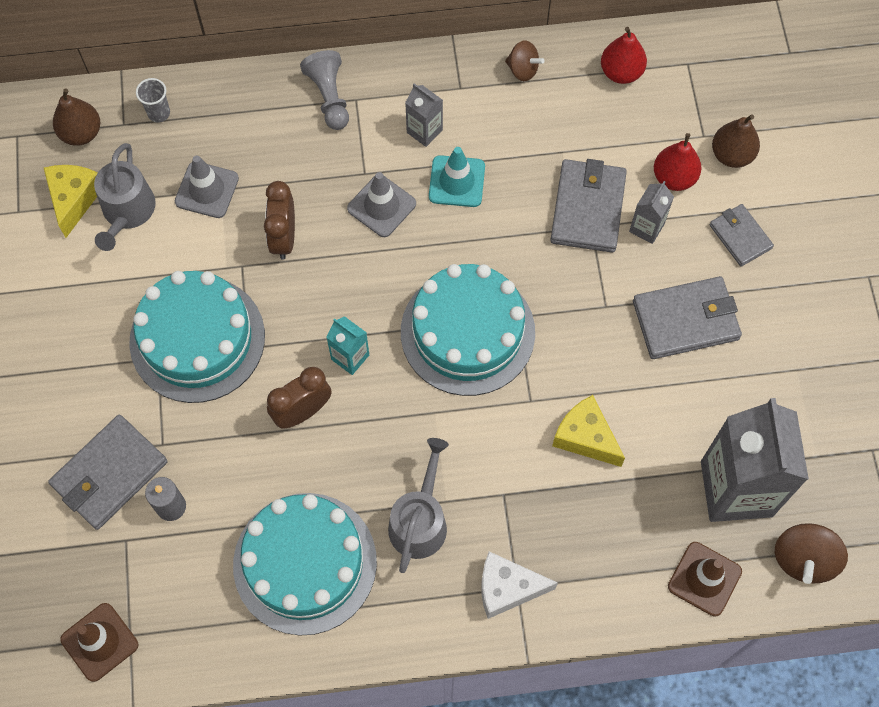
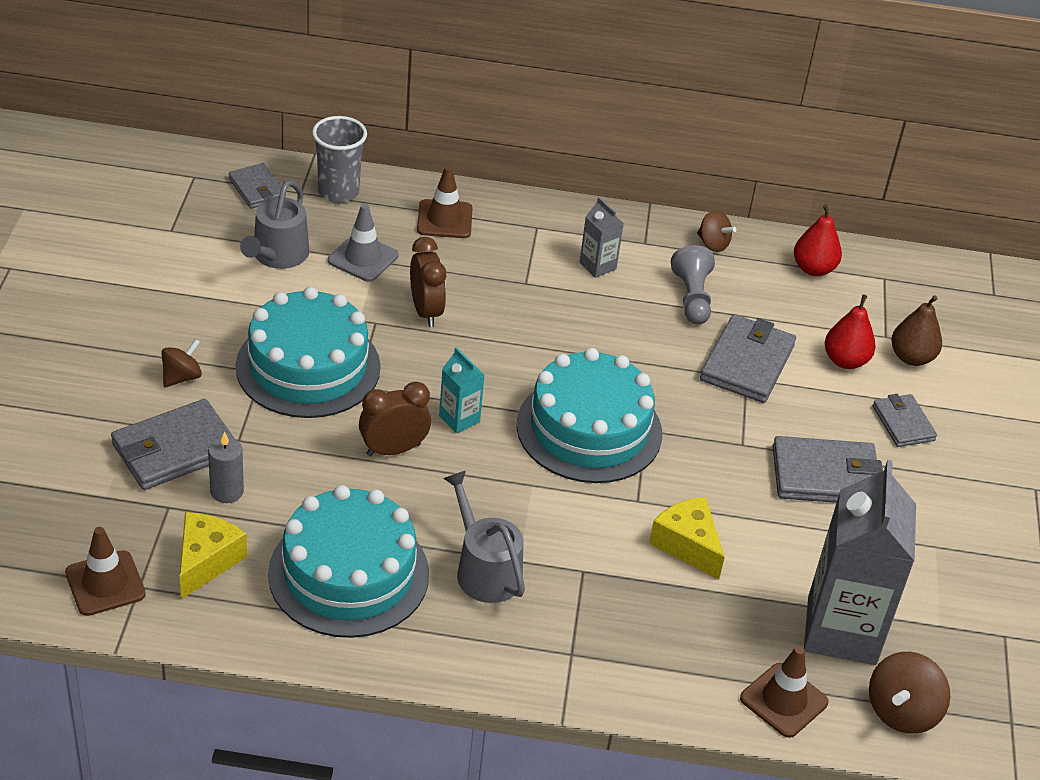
camera: 10 degrees right, 25 degrees down
yellow cheese [44,165,98,238] -> yellow cheese moved to [180,512,247,599]
brown pear [53,89,100,146] -> grey wallet [229,163,286,209]
grey cup [136,78,170,122] -> grey cup [312,116,367,203], size x1.74
brown clock [264,181,295,260] -> brown clock turned 150 degrees clockwise [410,237,446,327]
grey pawn [300,50,349,130] -> grey pawn moved to [671,245,715,324]
grey traffic cone [347,172,416,237] -> none
grey watering can [388,438,449,573] -> grey watering can turned 60 degrees counterclockwise [443,471,525,603]
turquoise traffic cone [429,147,485,207] -> none
white cheese [482,552,558,619] -> none
grey carton [629,181,674,244] -> none
none -> brown spinning top [161,339,202,388]
none -> brown traffic cone [417,166,473,238]

